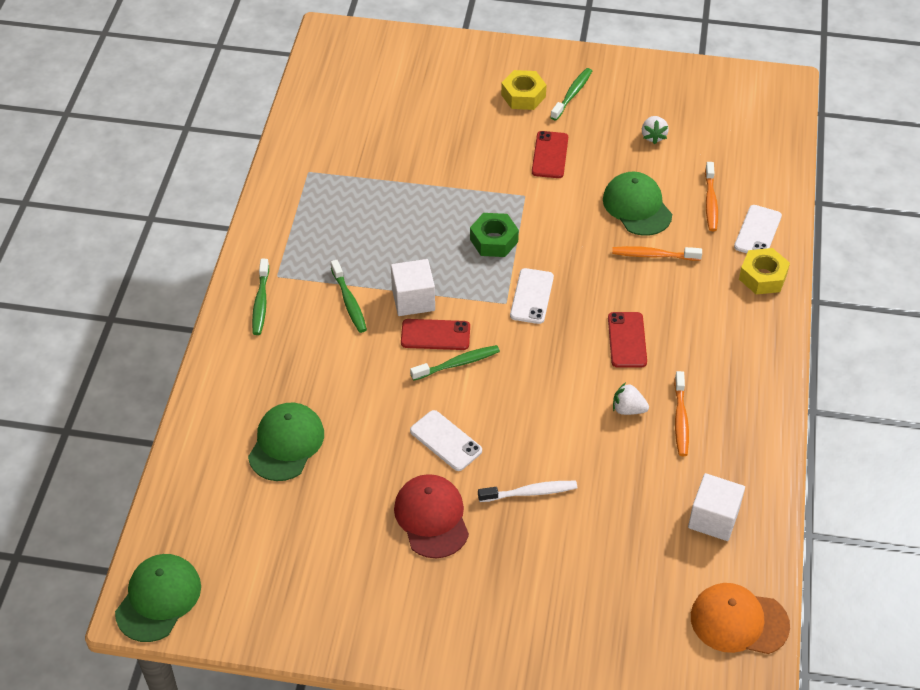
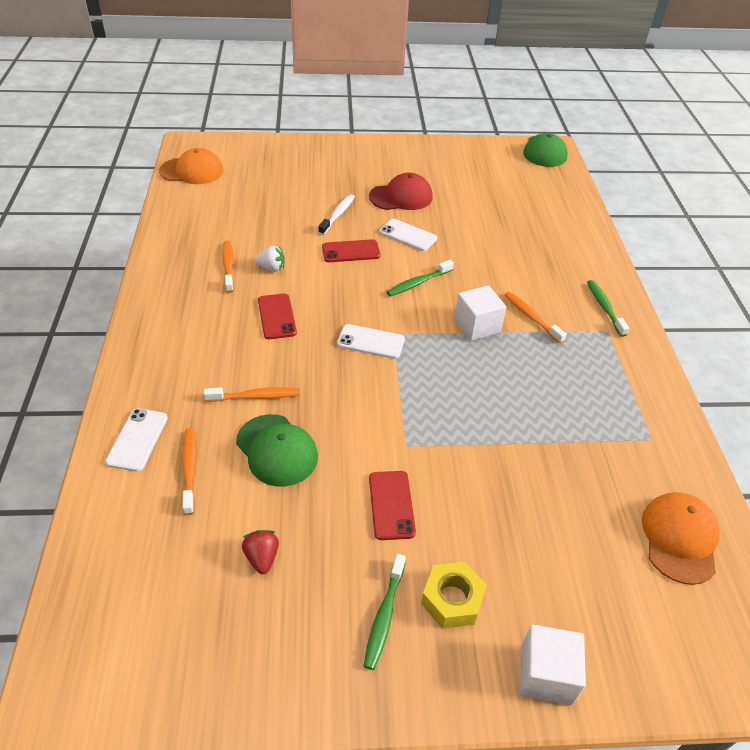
camera: 165 degrees right, 5 degrees down
green cap [248,403,324,481] -> none
green toothbrush [331,260,367,333] -> orange toothbrush [504,292,567,344]
red cap [394,474,469,558] -> red cap turned 75 degrees counterclockwise [369,173,433,210]
red phone [401,319,470,350] -> red phone moved to [322,239,381,262]
green nut [470,213,519,257] -> none
white toothbrush [478,481,577,502] -> white toothbrush turned 135 degrees clockwise [318,194,355,235]
white phone [510,268,554,324] -> white phone turned 75 degrees counterclockwise [337,324,405,359]
white strawberry [642,116,669,144] -> red strawberry [242,530,279,574]
white cube [688,473,745,541] -> white cube moved to [520,625,586,705]
yellow nut [739,248,790,294] -> none
none -> orange cap [642,492,720,585]

